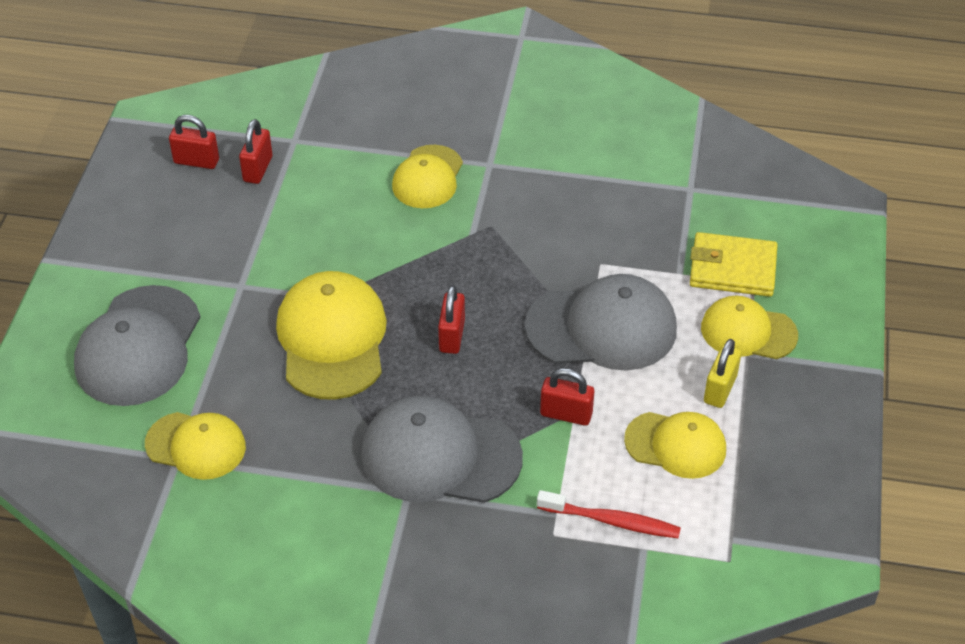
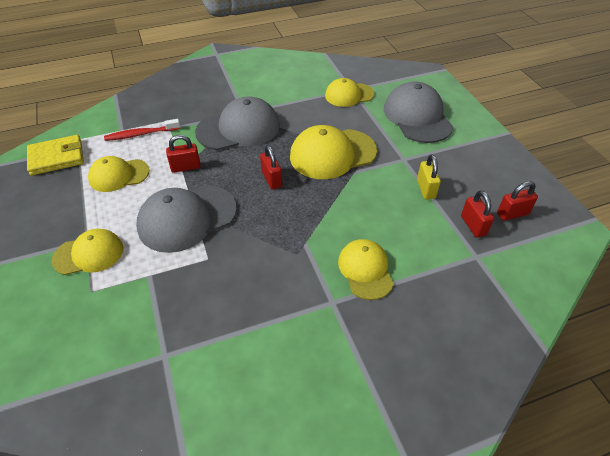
camera: 150 degrees right, 0 degrees up
yellow cap [276,271,387,400] -> yellow cap turned 105 degrees clockwise [290,125,377,179]
yellow wallet [690,232,778,297] -> yellow wallet moved to [27,135,84,176]
yellow padlock [704,339,742,408] -> yellow padlock moved to [417,154,441,200]

